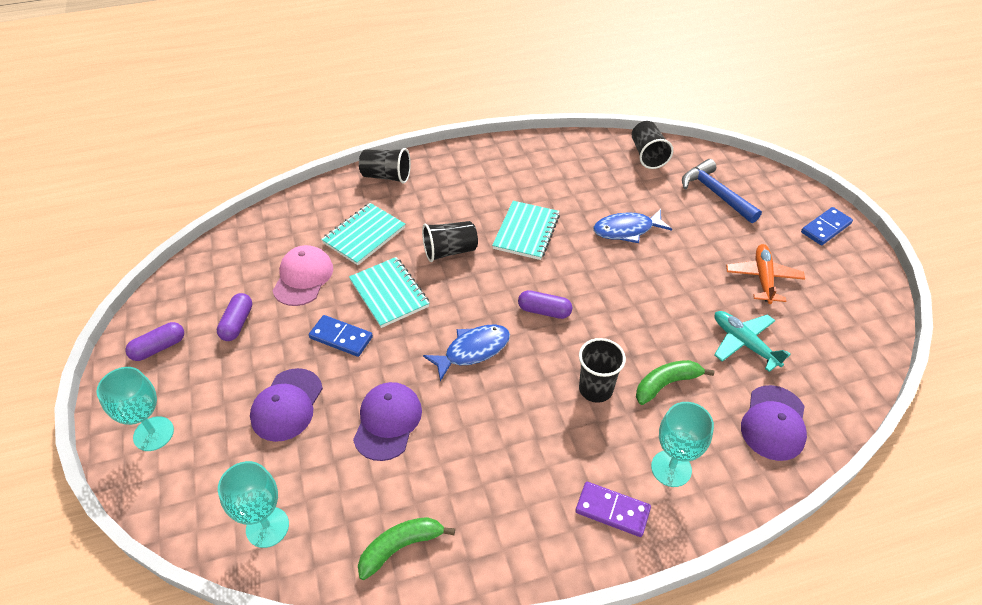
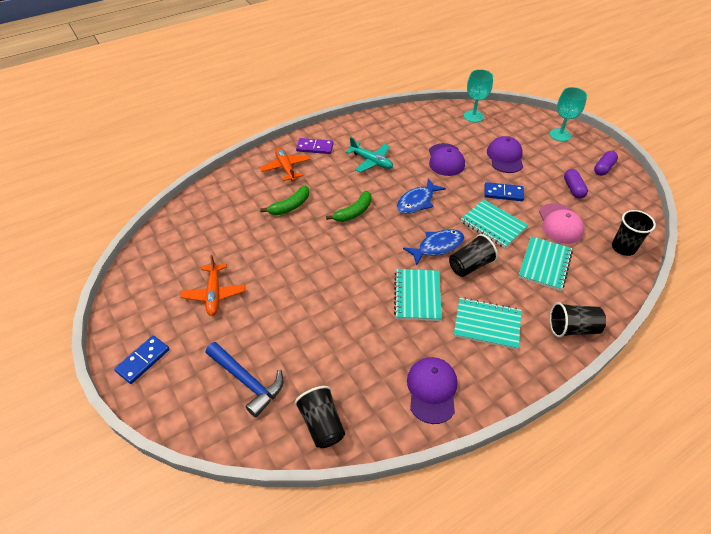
camera: 165 degrees right, 0 degrees up
green banana [358,517,455,580] -> green banana moved to [326,191,372,222]
purple capsule [518,290,572,319] -> none
black cup [579,338,626,403] -> black cup moved to [612,210,656,256]
blue fish [593,209,672,243] -> blue fish moved to [403,229,464,266]
turquoise goblet [651,402,714,487] -> orange plane [259,147,310,181]
turquoise plane [714,311,791,372] -> turquoise plane moved to [346,137,393,172]
purple cap [741,385,807,461] -> purple cap moved to [407,357,457,424]
none -> turquoise notebook [454,297,521,350]

